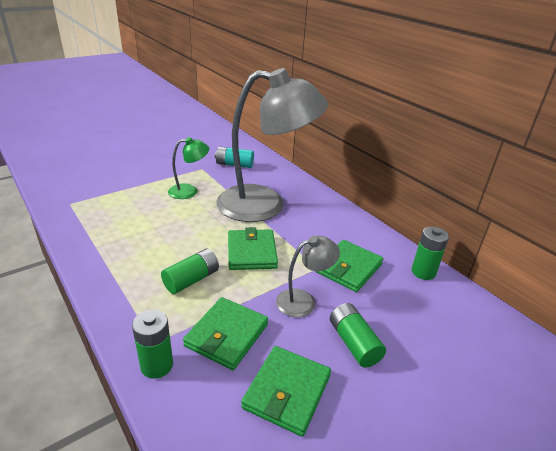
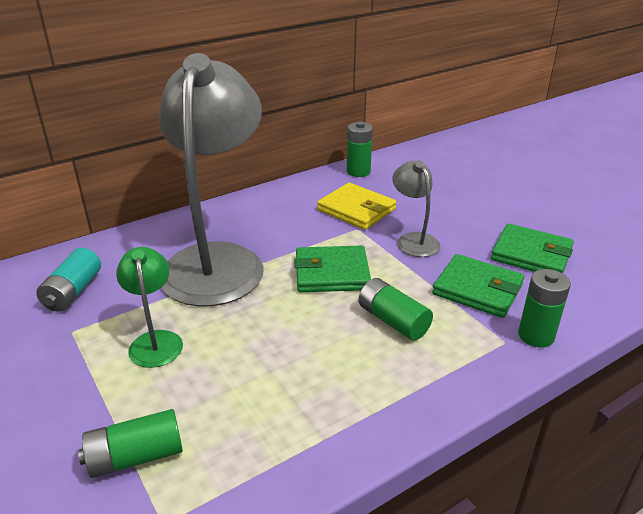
camera: 85 degrees left, 0 degrees up
green wallet [315,240,383,292] -> yellow wallet [317,183,396,230]
green battery [330,303,386,368] -> green battery moved to [78,409,183,478]

